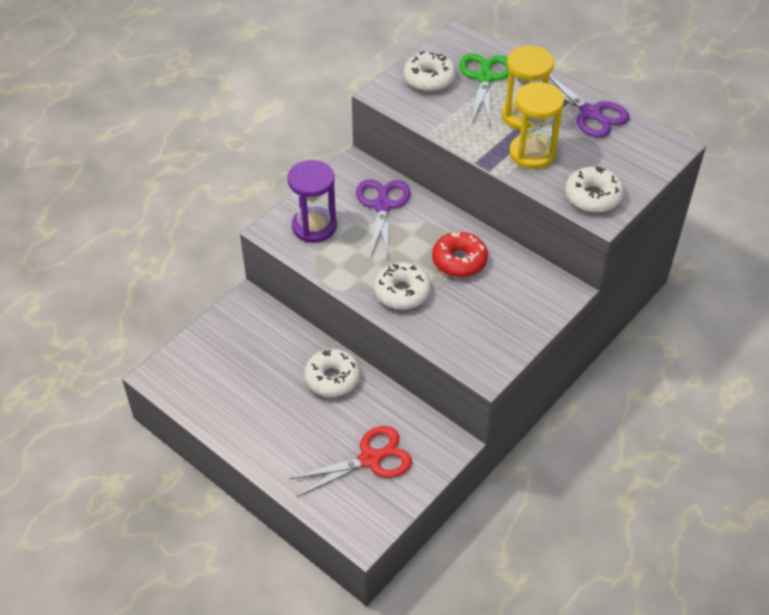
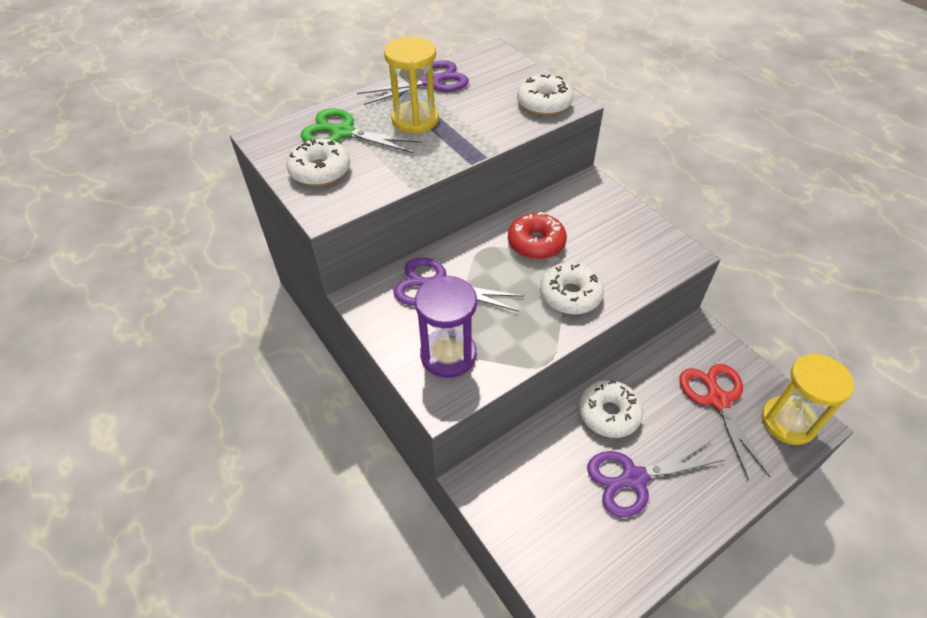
camera: 75 degrees left, 0 degrees up
yellow hourglass [510,82,564,169] -> yellow hourglass moved to [761,354,854,445]
none -> purple scissors [587,441,724,517]

